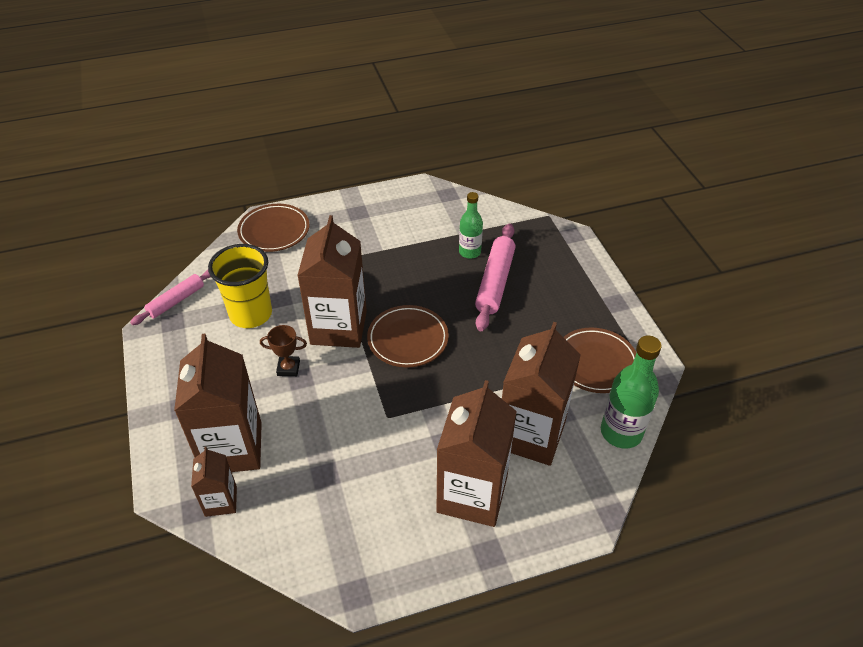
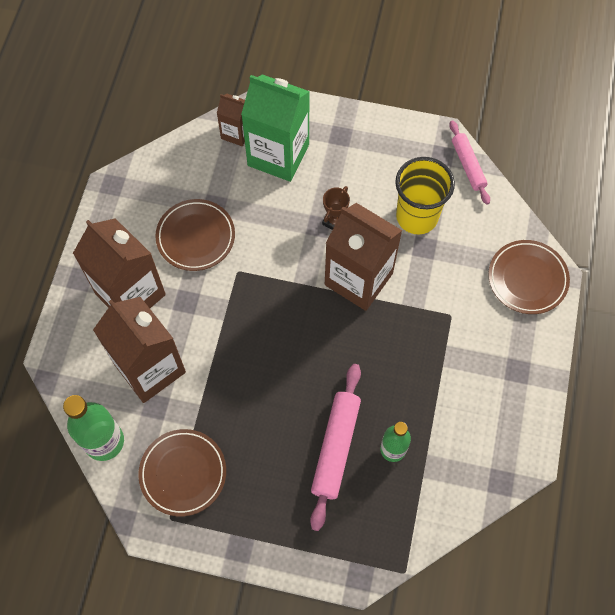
camera: 120 degrees right, 20 degrees up
brown carton [174,334,262,472] -> green carton [241,74,310,182]
brown plate [367,305,449,367] -> brown plate moved to [155,199,235,271]
pink rolling pin [475,223,516,331] -> pink rolling pin turned 60 degrees clockwise [310,364,361,531]

